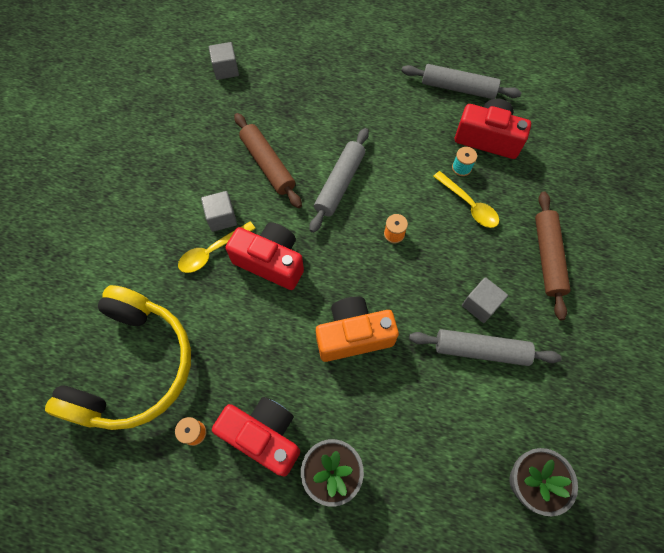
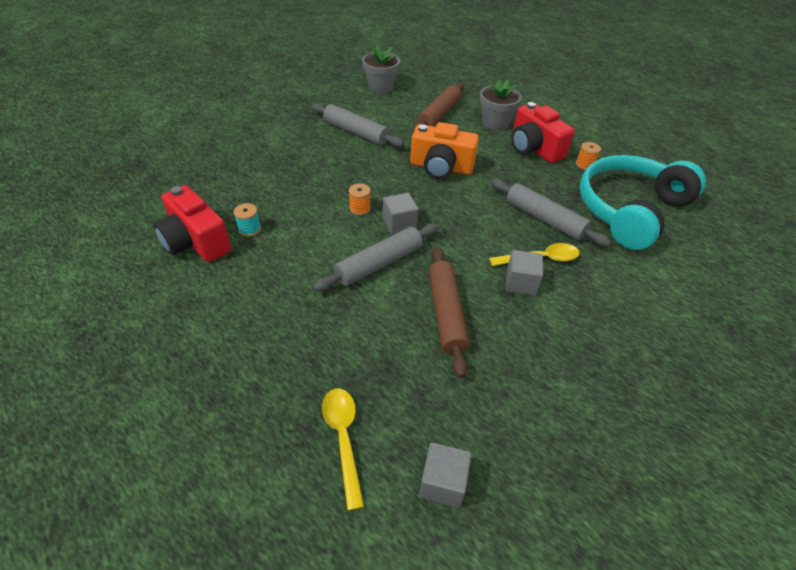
camera: 155 degrees left, 20 degrees down
yellow headphones [45,285,191,430] -> turquoise headphones [579,155,706,250]
red camera [225,222,304,290] -> none
grey rolling pin [402,64,522,99] -> grey rolling pin moved to [490,179,611,247]
yellow spoon [433,171,499,228] -> yellow spoon moved to [322,389,364,511]
grey cube [462,277,508,323] -> grey cube moved to [383,193,418,235]
brown rolling pin [535,191,570,320] -> brown rolling pin moved to [413,83,464,132]

